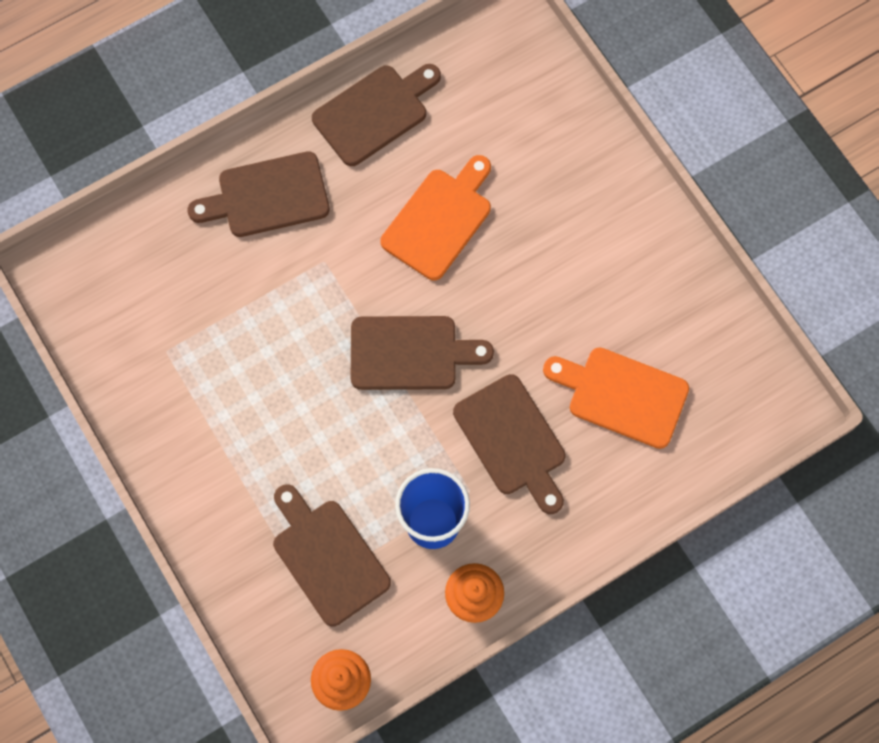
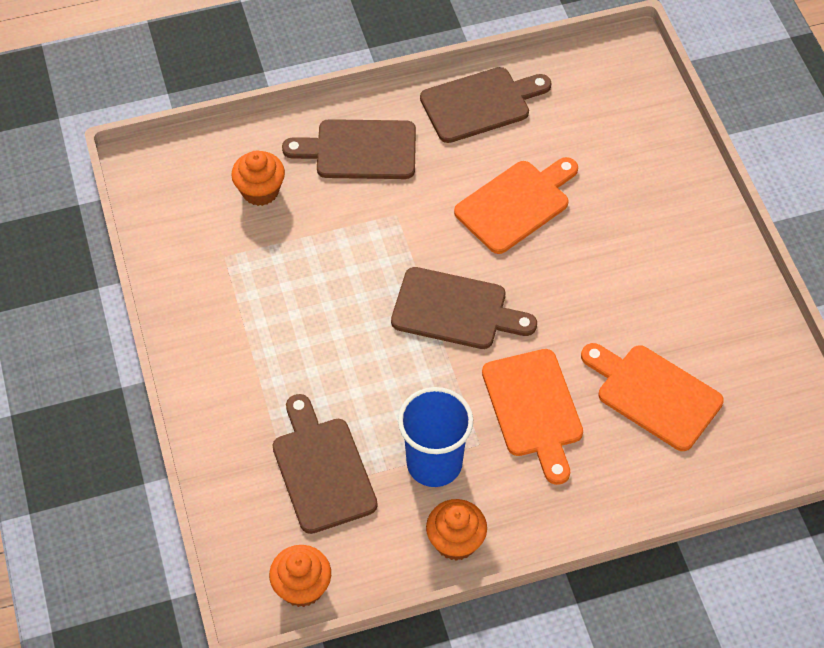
camera: 15 degrees right, 15 degrees down
brown cutting board [453,374,566,514] -> orange cutting board [482,349,583,485]
none -> orange cupcake [231,151,285,206]

